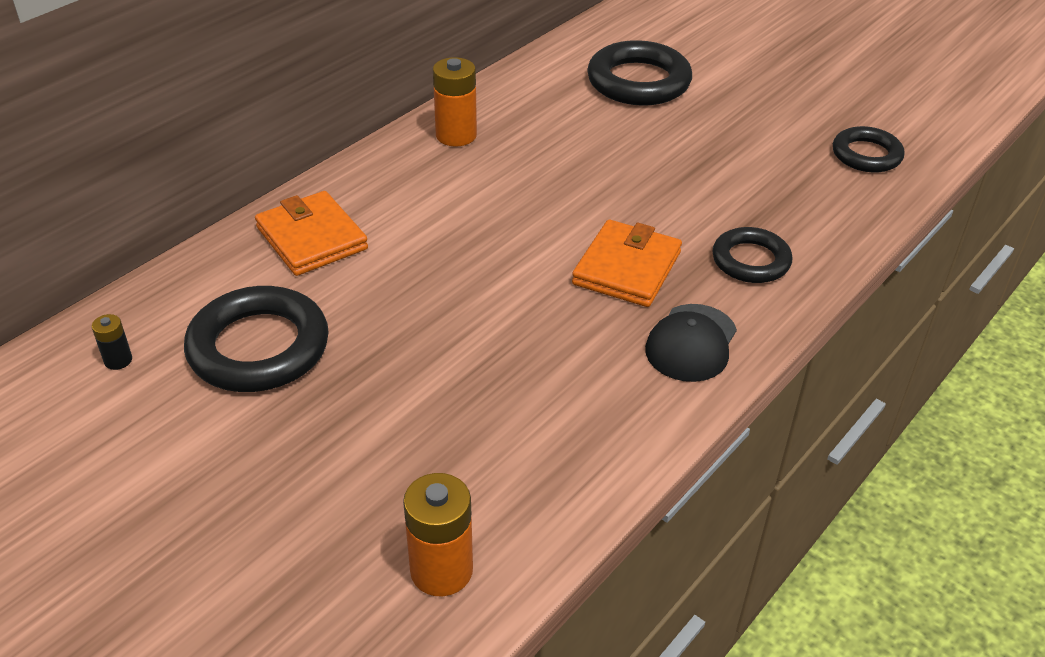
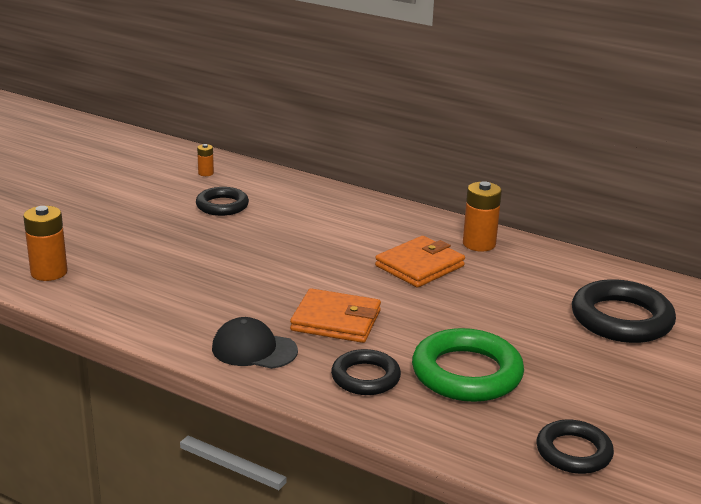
camera: 80 degrees right, 15 degrees down
black battery [92,314,132,370] -> orange battery [197,144,214,176]
black ring [184,286,329,392] -> black ring [196,187,249,216], size x0.62
orange wallet [255,191,368,276] -> orange wallet moved to [375,236,465,288]
none -> green ring [412,328,524,402]

